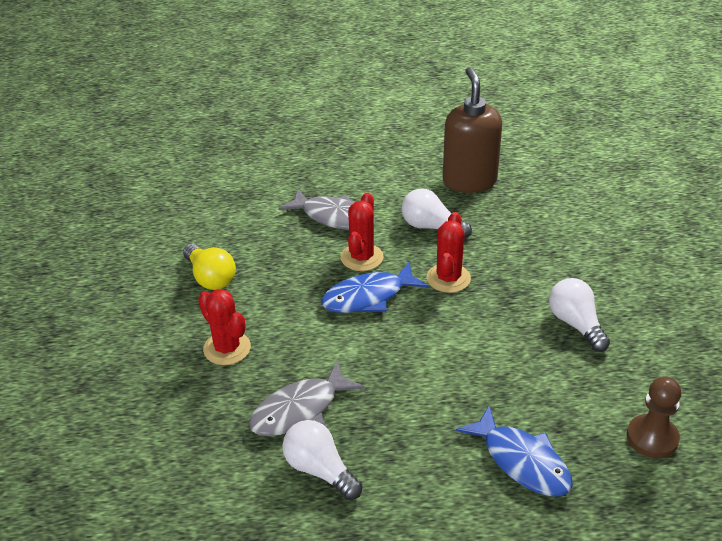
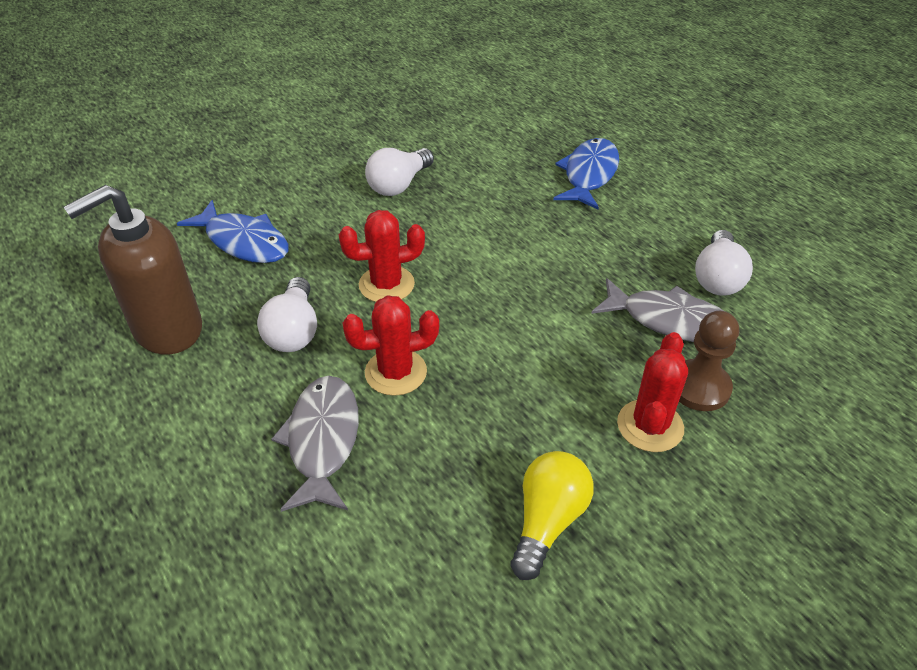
camera: 120 degrees left, 5 degrees up
blue fish [321,262,429,313] -> blue fish moved to [177,200,288,263]
brown pawn [627,376,681,458] -> brown pawn moved to [679,311,739,411]

